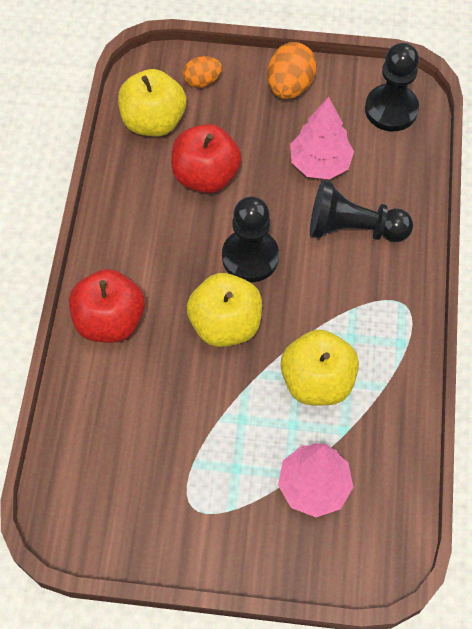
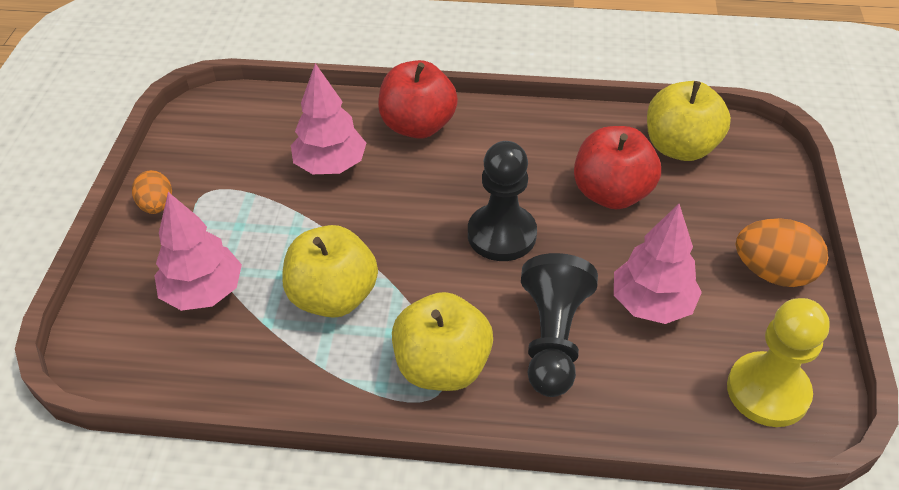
camera: 90 degrees right, 15 degrees down
orange egg [183,56,222,88] -> orange egg moved to [132,170,172,214]
yellow apple [187,273,262,347] -> yellow apple moved to [392,292,493,391]
black pawn [365,43,419,131] -> yellow pawn [727,298,830,427]
none -> pink tree [291,63,366,174]

